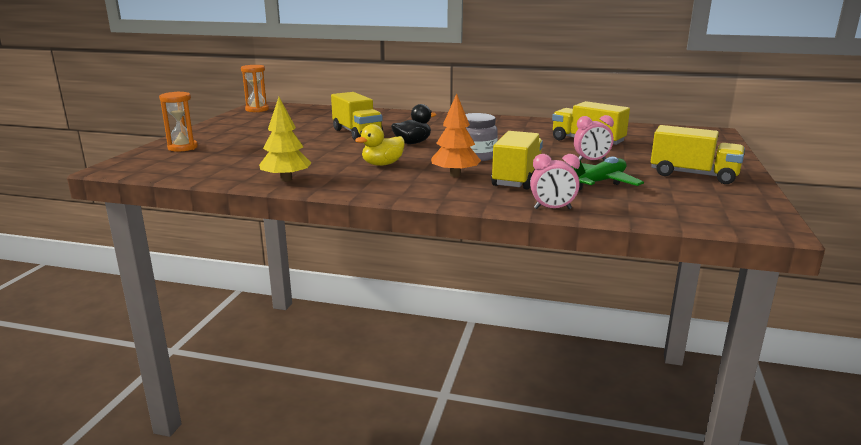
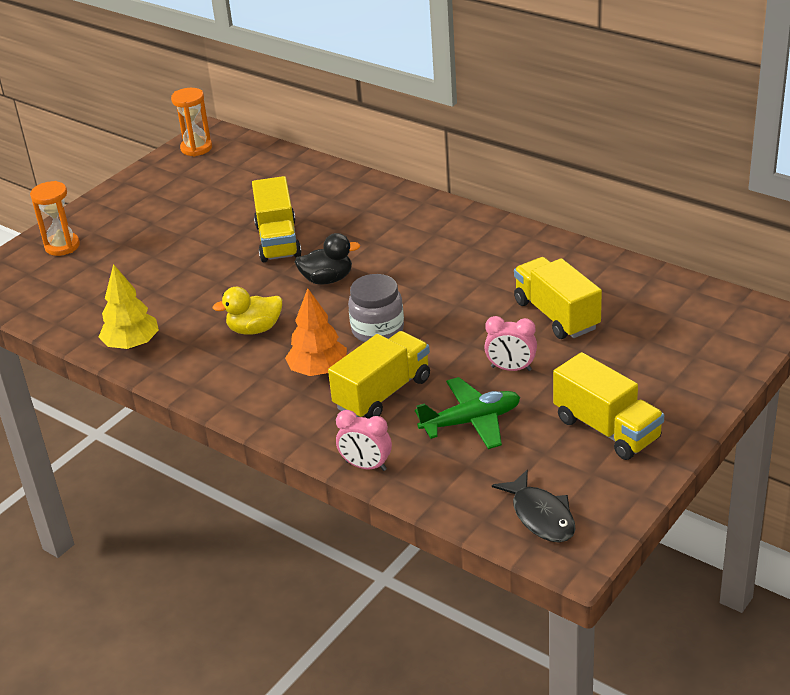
camera: 25 degrees right, 15 degrees up
none -> black fish [492,470,576,543]

